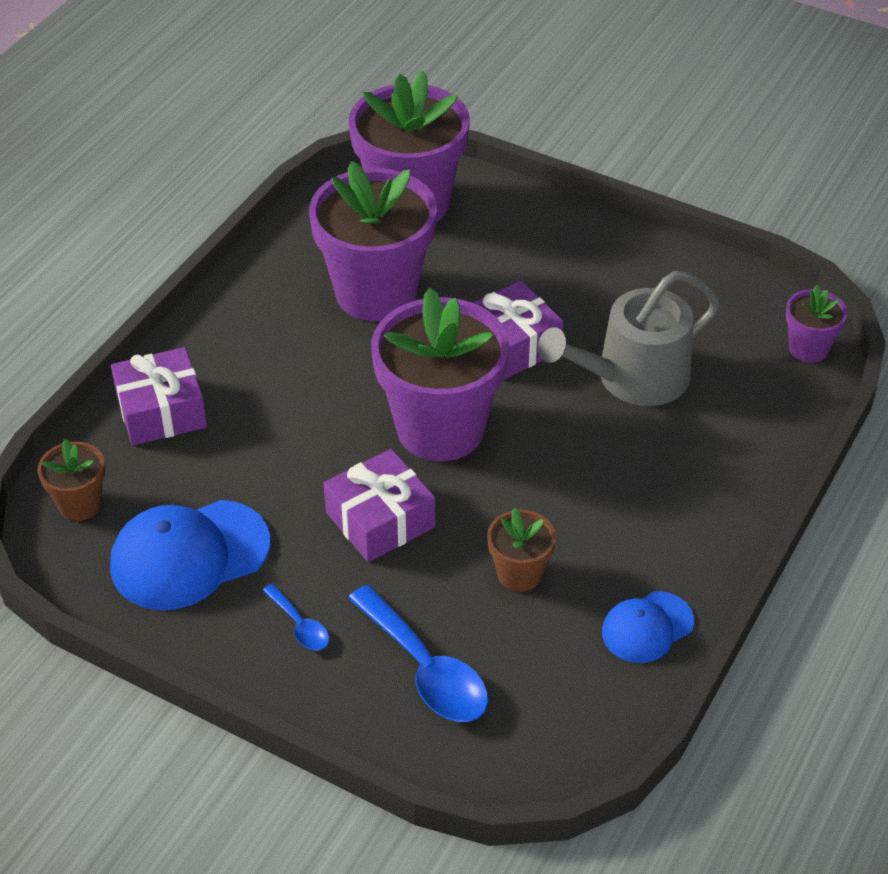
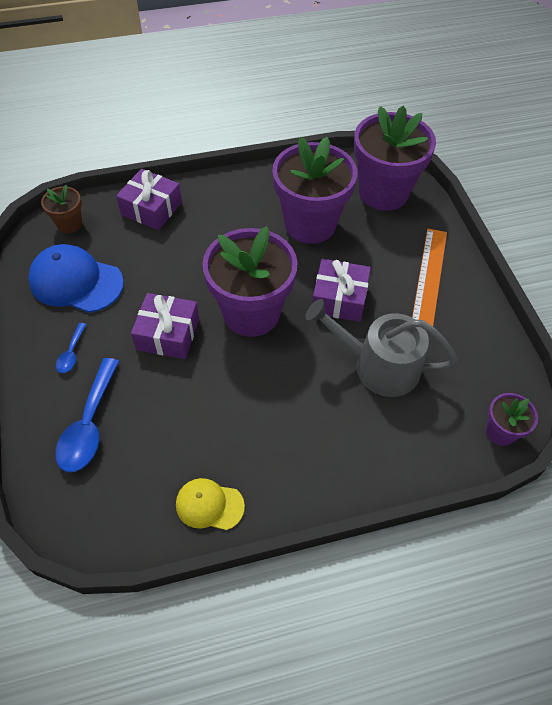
camera: 45 degrees right, 10 degrees up
brown flower pot [487,507,556,592] -> none
blue cap [602,591,694,663] -> yellow cap [176,478,245,530]
none -> orange ruler [412,229,447,326]

